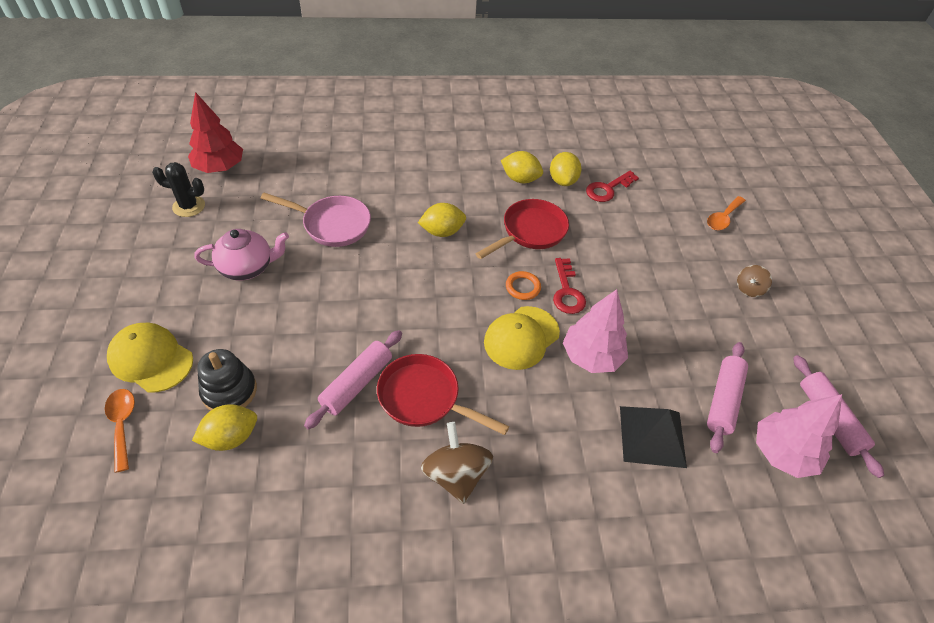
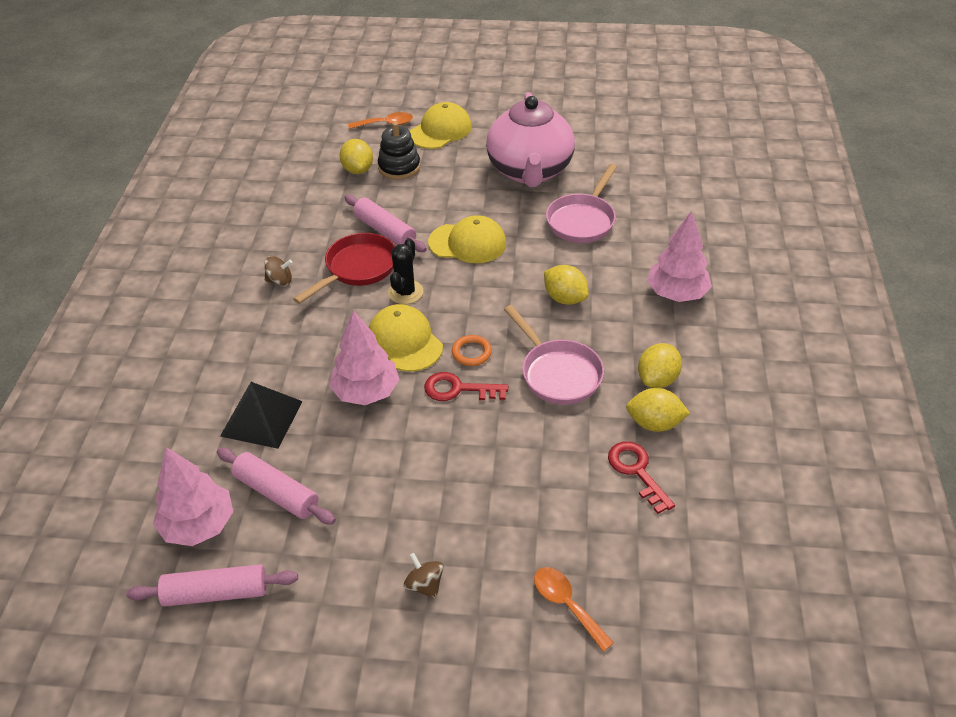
camera: 105 degrees right, 5 degrees down
black cactus [152,162,205,217] -> black cactus moved to [388,238,423,304]
red tree [188,92,243,173] -> none
pink teapot [194,229,289,281] -> pink teapot [486,92,575,187], size x1.71
yellow lemon [418,203,466,237] -> yellow lemon turned 45 degrees counterclockwise [544,265,589,305]
brown spinning top [421,422,493,504] -> brown spinning top [264,256,292,286], size x0.57
red pan [475,199,569,259] -> pink pan [504,305,604,405]
none -> yellow cap [428,215,506,263]
none -> pink tree [647,211,712,302]

